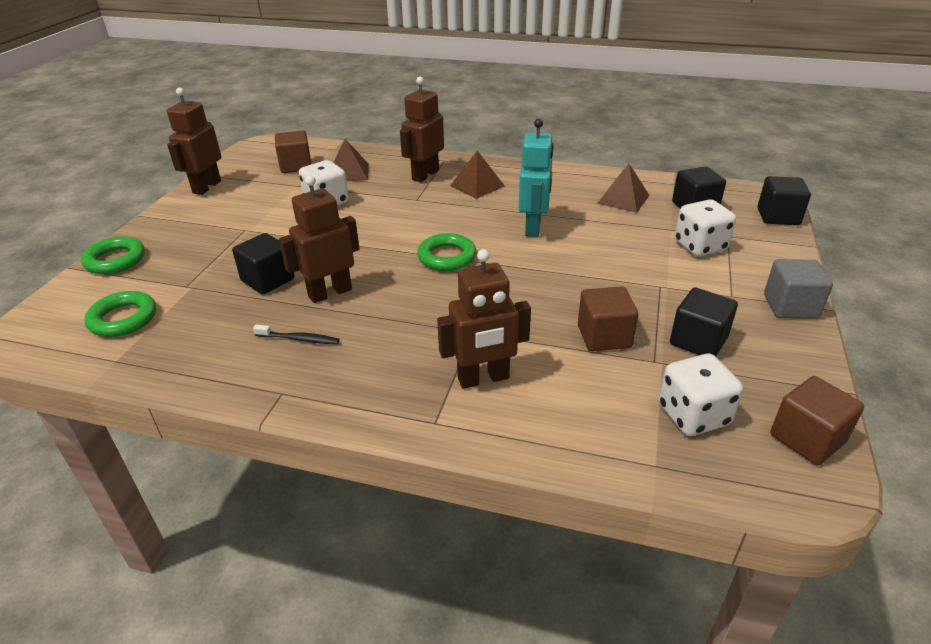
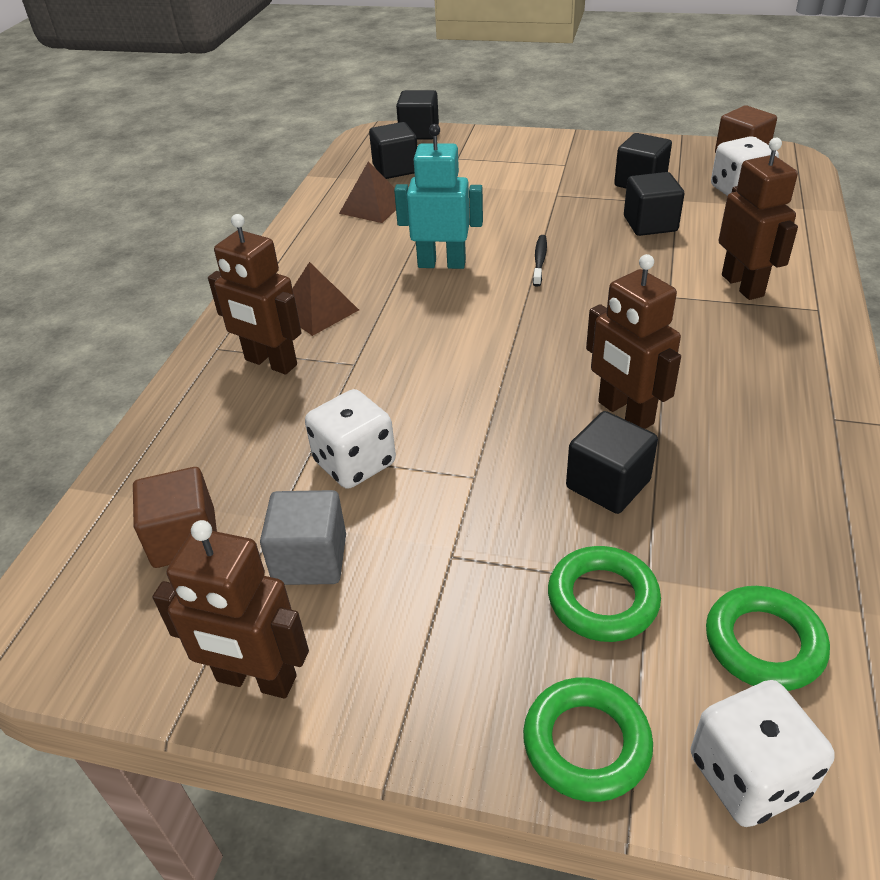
camera: 90 degrees left, 5 degrees up
black toothbrush [253,325,340,344] -> black toothbrush moved to [533,235,547,287]
brown pyramid [333,139,369,181] -> none
green ring [417,233,477,271] -> green ring moved to [548,546,661,642]
brown cube [578,286,638,351] -> black cube [624,172,684,236]
white dice [675,199,736,257] -> white dice moved to [691,680,835,827]
grey cube [764,259,833,319] -> grey cube moved to [260,490,346,585]

